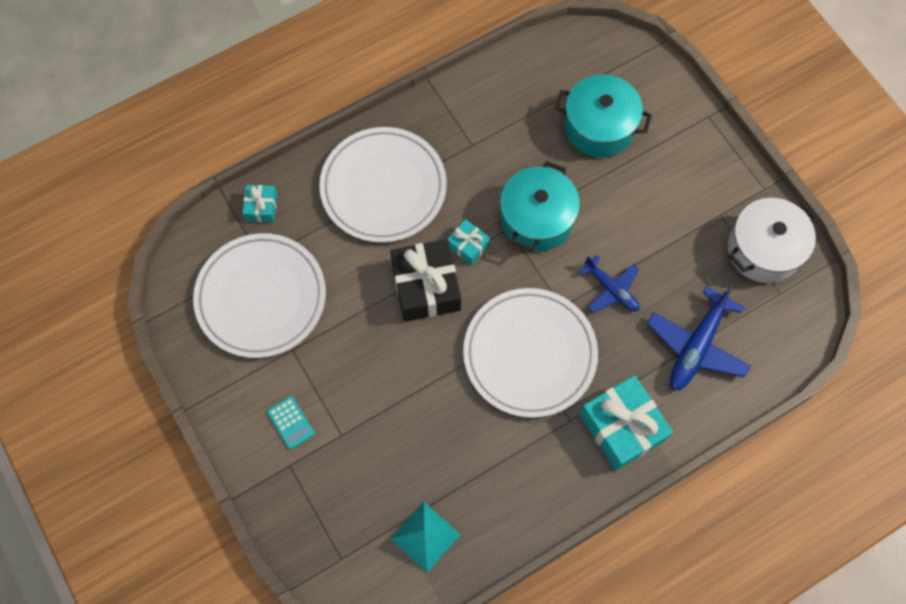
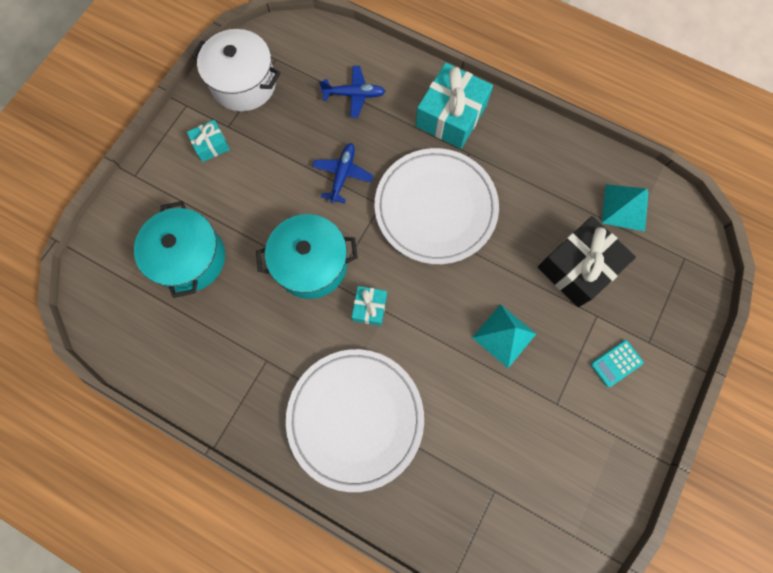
camera: 120 degrees left, 5 degrees up
white plate [193,233,326,358] -> none
turquoise gift [242,185,278,222] -> turquoise gift moved to [187,120,230,162]
turquoise calculator [267,396,315,449] -> turquoise calculator turned 150 degrees counterclockwise [591,340,644,387]
black gift [390,239,461,322] -> black gift moved to [538,216,636,307]
blue plane [647,285,750,391] -> blue plane [319,66,386,118], size x0.63
none -> turquoise pyramid [472,304,536,368]

